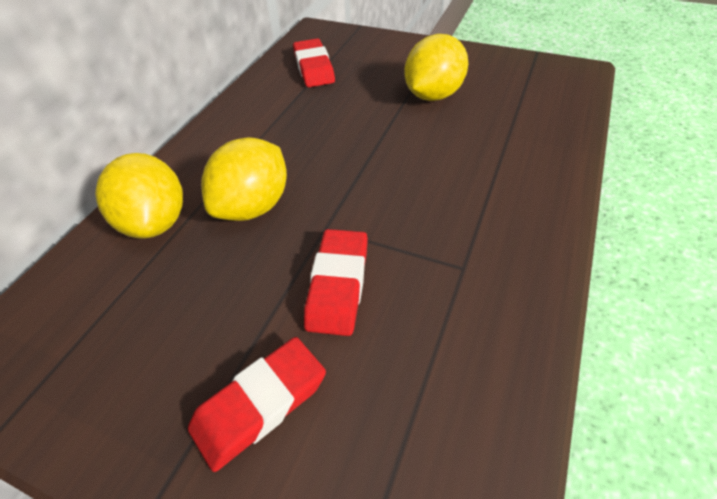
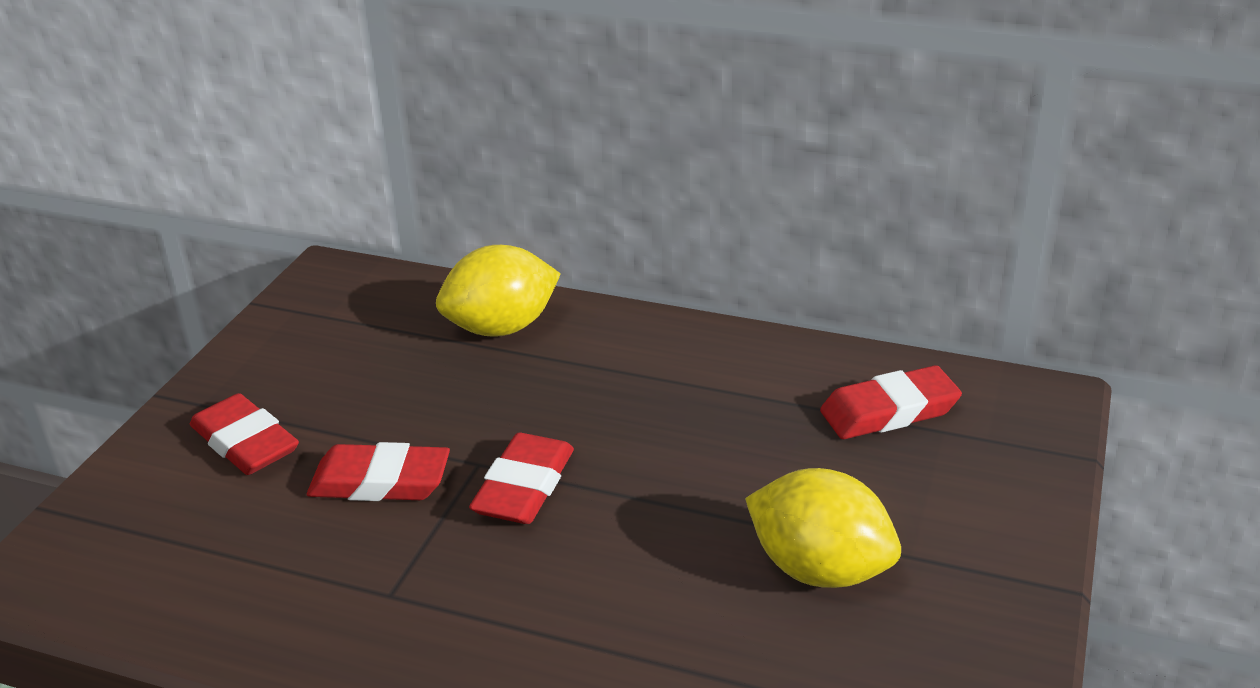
camera: 85 degrees right, 15 degrees down
yellow lemon [201,137,287,221] -> none
none -> red eraser [469,433,574,524]

